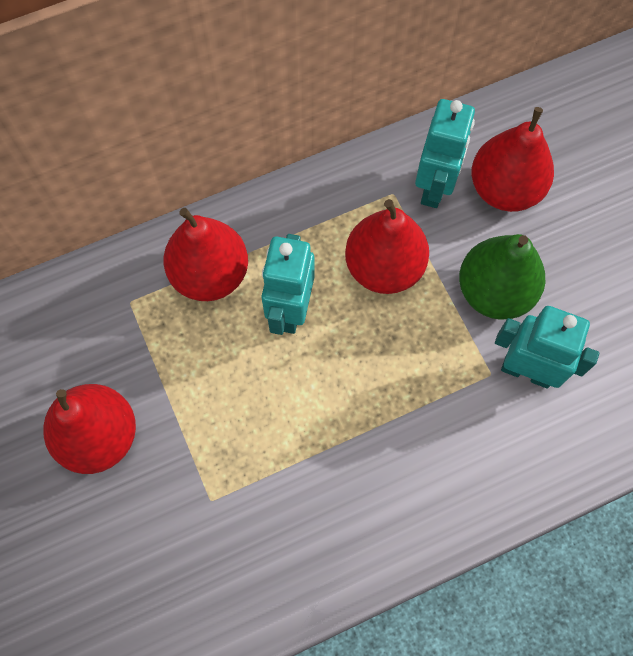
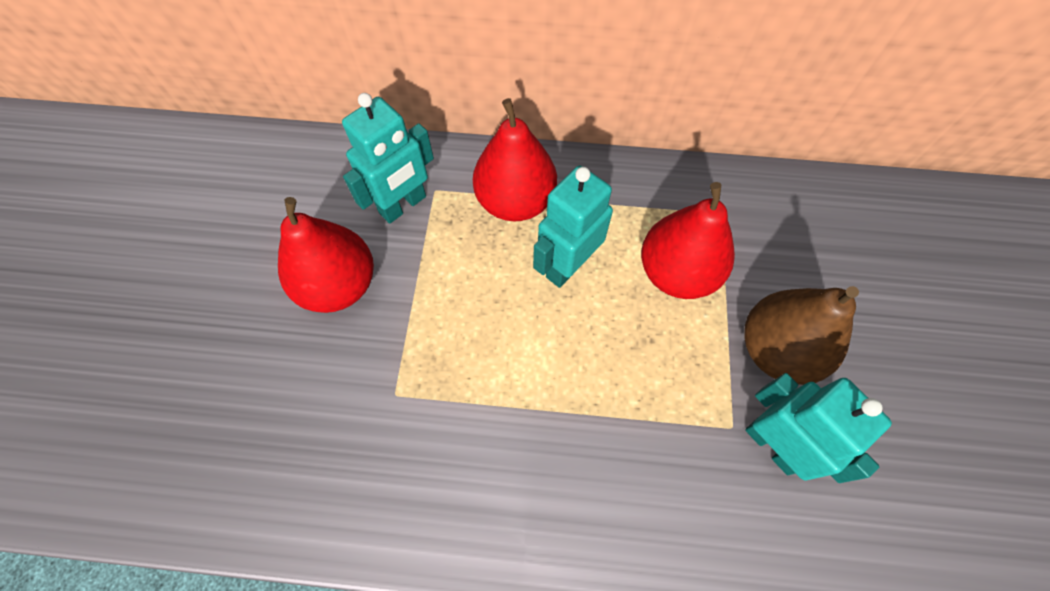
camera: 30 degrees right, 5 degrees down
turquoise robot [415,99,475,208] -> turquoise robot moved to [342,93,434,224]
green pear [459,234,545,320] -> brown pear [744,286,859,385]
red pear [472,107,554,212] -> none

